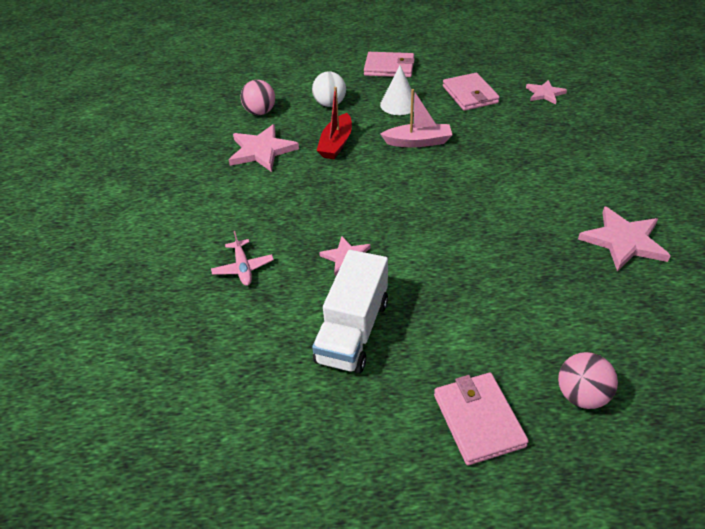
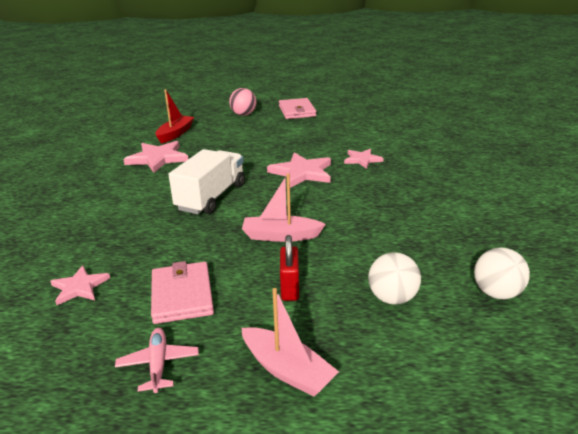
camera: 175 degrees left, 15 degrees down
pink plane [211,231,274,286] -> pink plane moved to [115,328,199,393]
pink star [229,124,299,172] -> pink star moved to [267,152,331,188]
pink ball [241,80,275,115] -> white ball [474,248,530,299]
white truck [312,250,388,374] -> white truck moved to [169,149,245,214]
red boat [317,87,352,159] -> red boat moved to [155,89,194,144]
pink wallet [364,52,415,77] -> pink boat [241,288,339,397]
white cone [380,65,415,115] -> red padlock [280,235,299,301]

